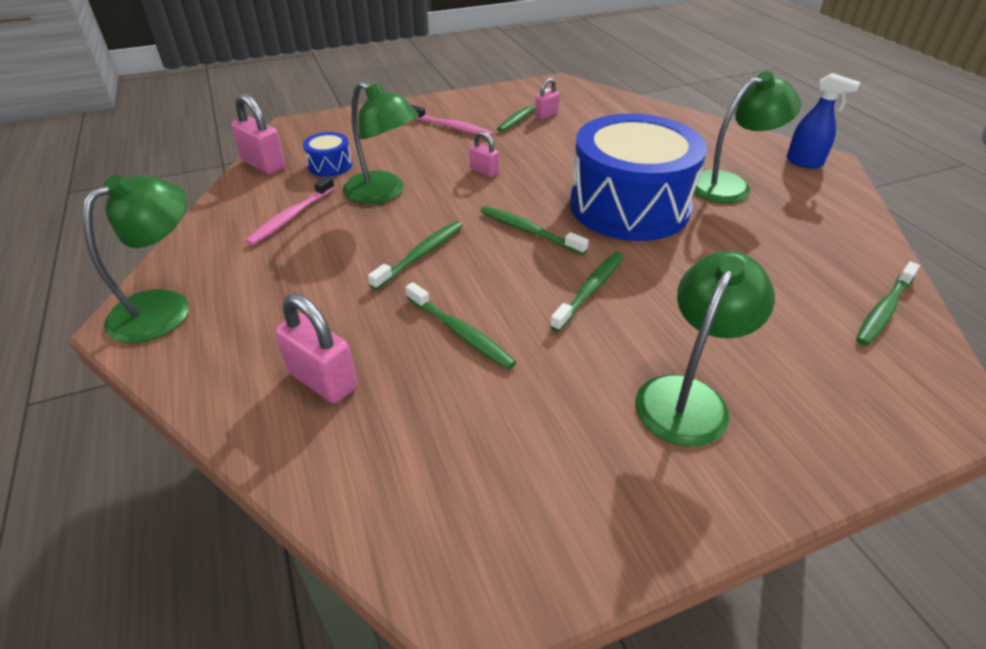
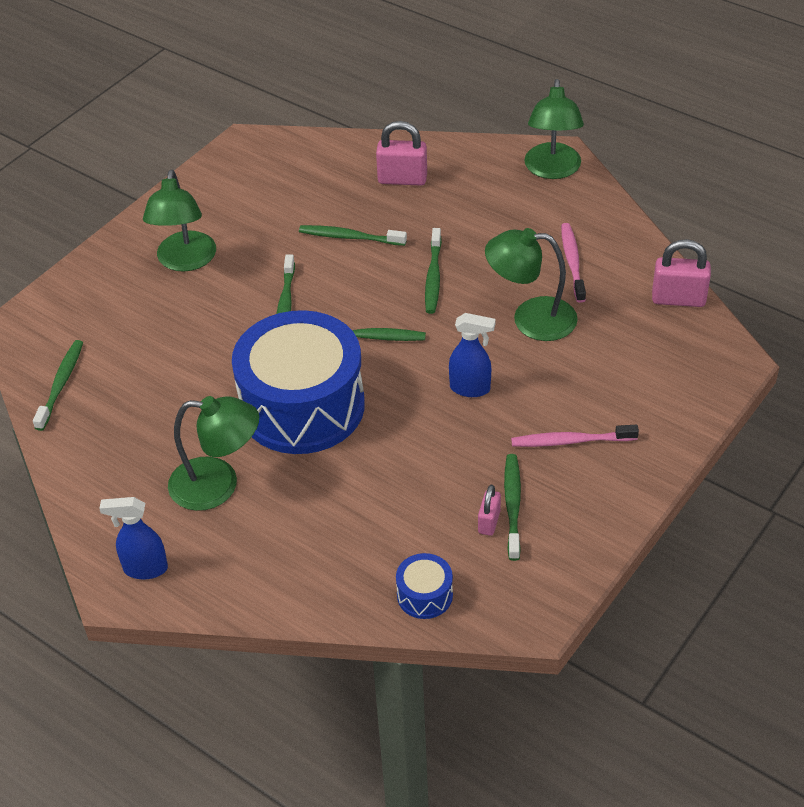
camera: 150 degrees right, 5 degrees up
blue drum [303,132,352,177] -> blue drum moved to [396,553,453,619]
pink padlock [470,131,499,177] -> blue spray bottle [449,313,496,397]
green lamp [694,72,801,203] -> green lamp turned 120 degrees counterclockwise [168,396,259,511]

